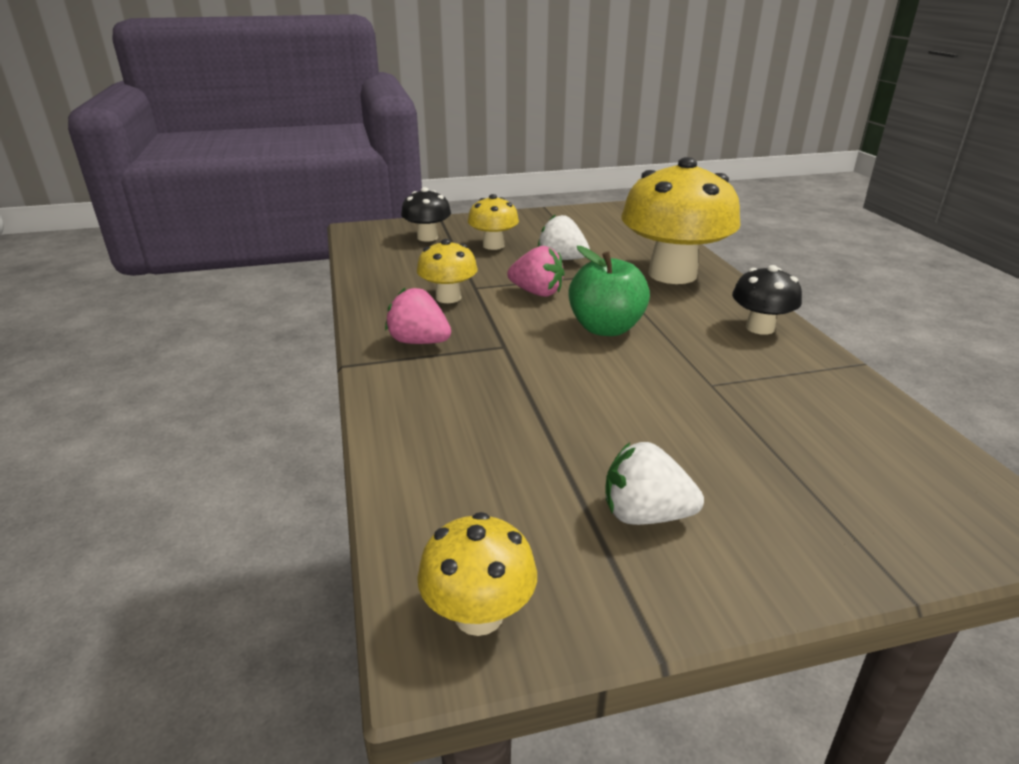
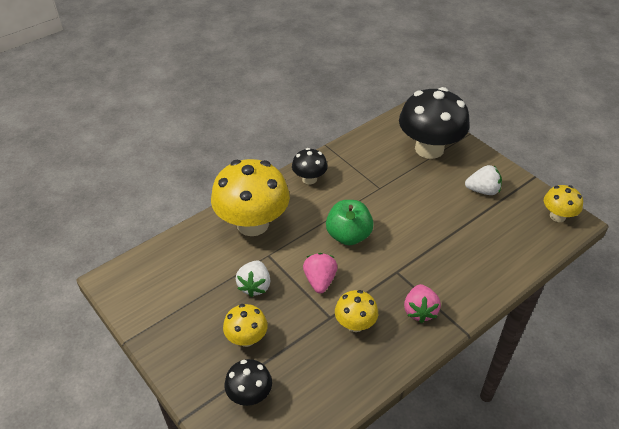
camera: 115 degrees left, 15 degrees up
white strawberry [605,442,704,525] -> white strawberry turned 75 degrees counterclockwise [465,165,502,195]
none -> black mushroom [399,87,470,159]

